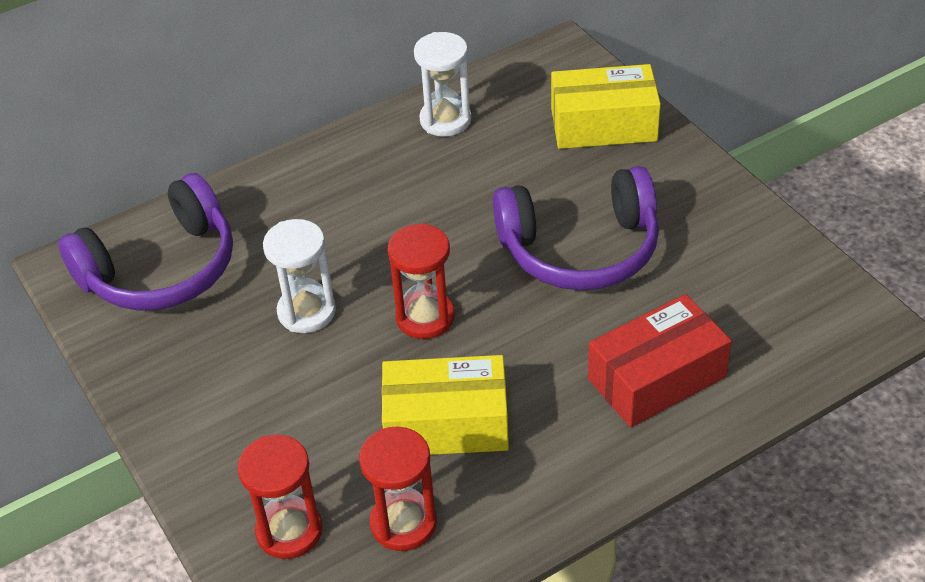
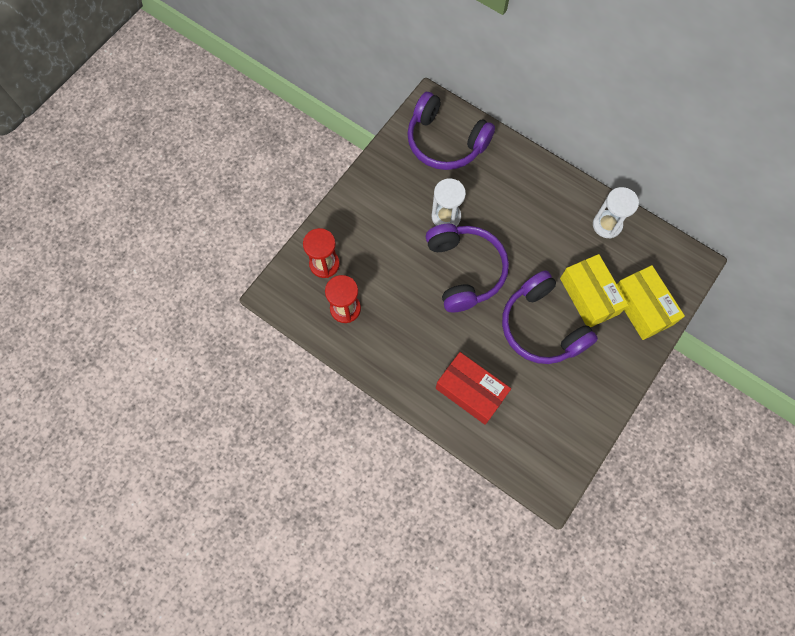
camera: 65 degrees right, 25 degrees up
yellow box [381,355,509,455] -> yellow box moved to [560,254,629,327]
red hourglass [388,223,455,339] -> purple headphones [426,224,509,312]

